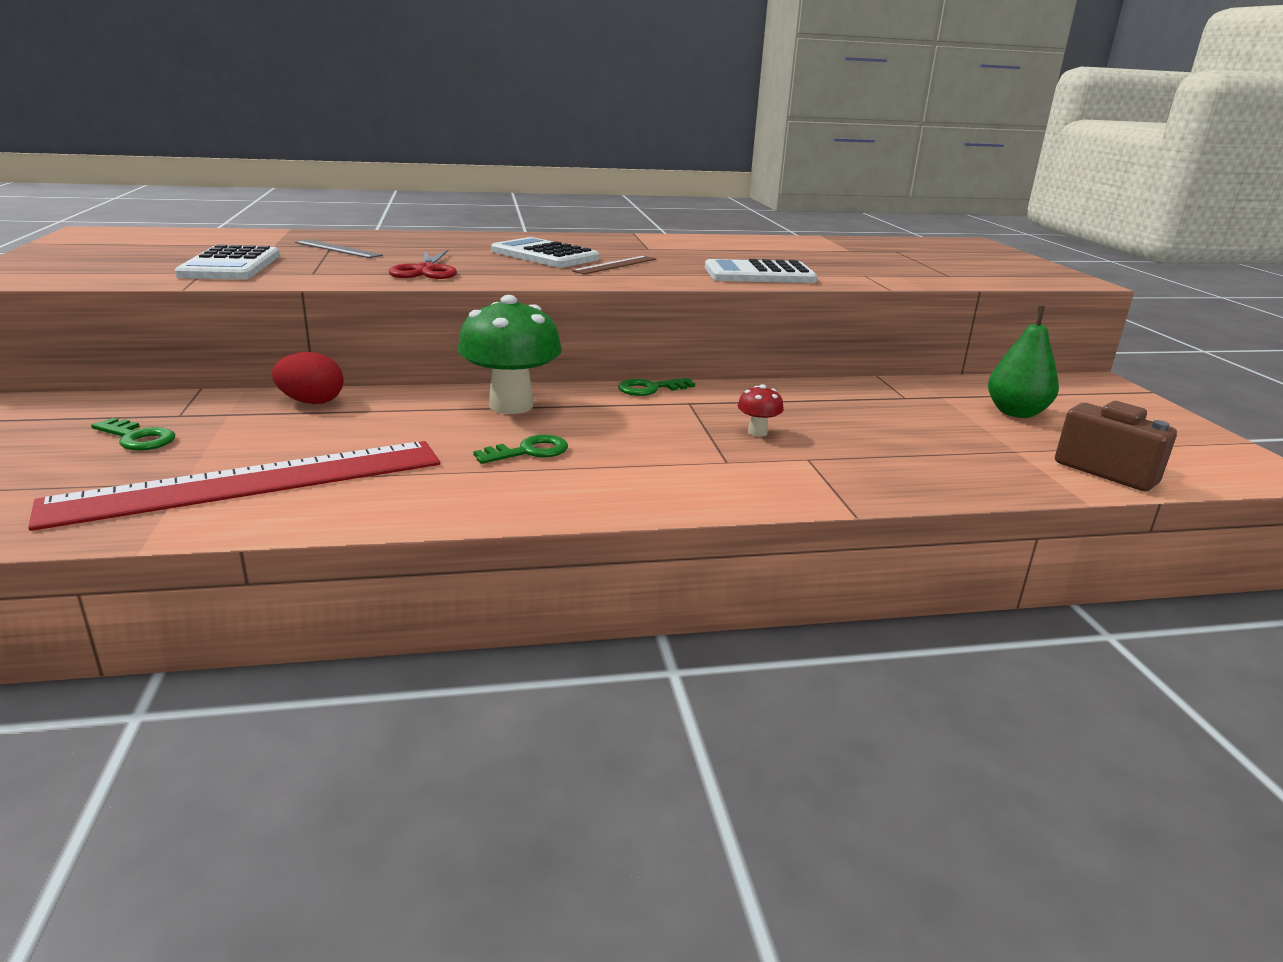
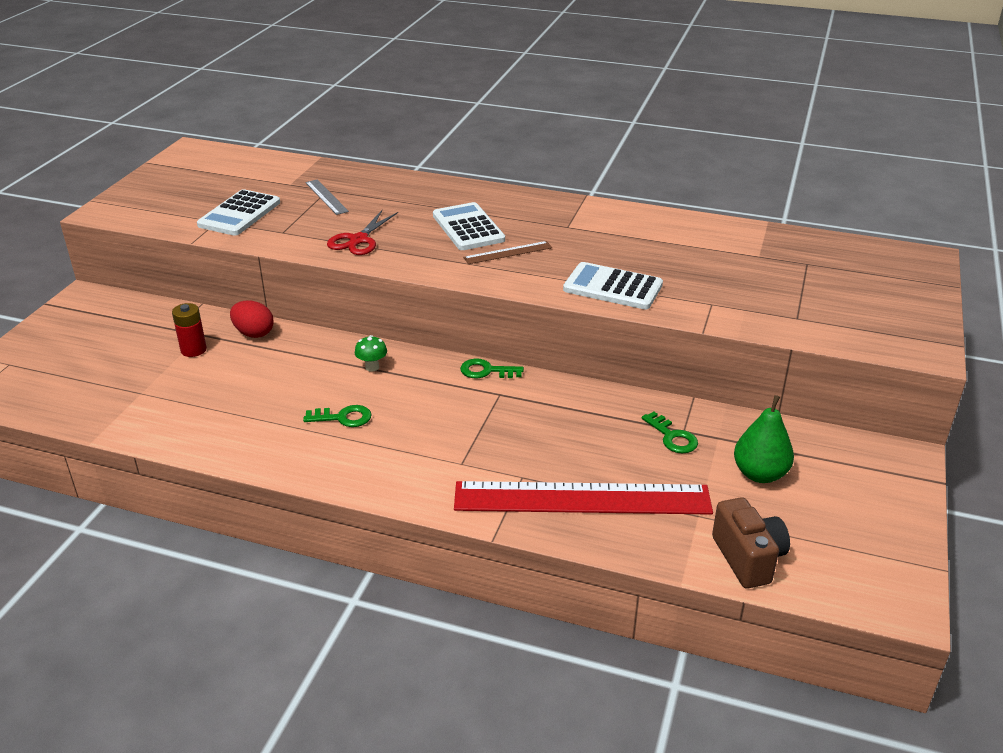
camera: 30 degrees right, 10 degrees up
red ruler [28,441,440,531] -> red ruler moved to [454,481,713,515]
green key [91,418,175,451] -> green key moved to [642,412,698,453]
green mushroom [457,295,562,414] -> green mushroom [355,335,387,372], size x0.44
red mushroom [737,384,784,437] -> none
none -> red battery [172,303,207,357]

